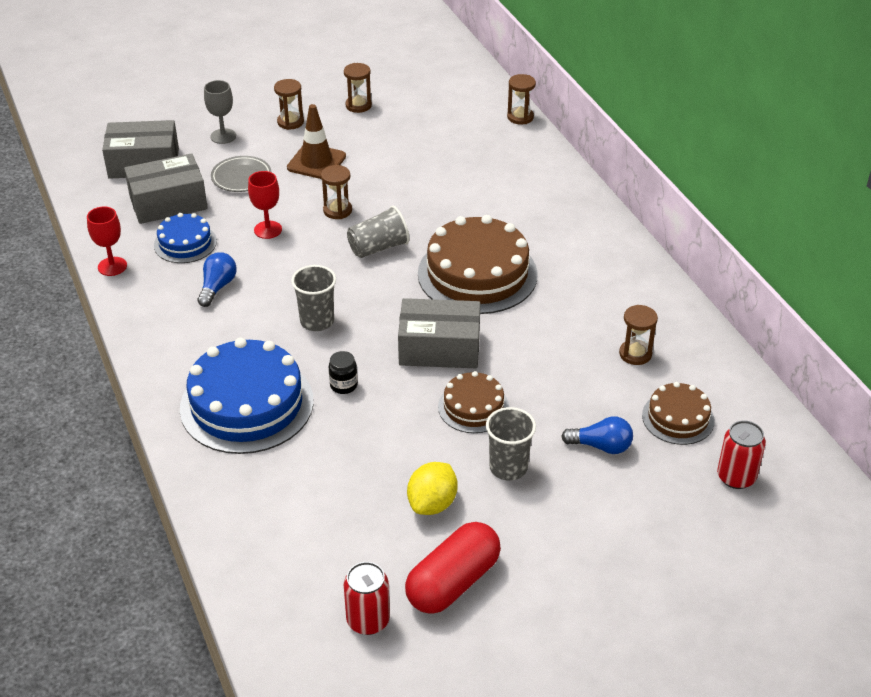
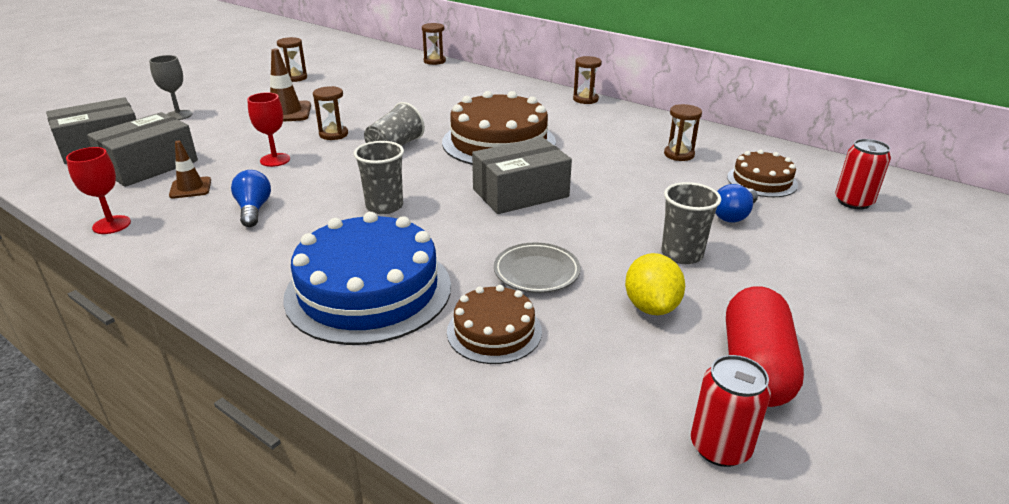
camera: 30 degrees left, 10 degrees down
blue cake [154,213,217,263] -> brown traffic cone [169,141,211,199]
grey plate [211,156,271,192] -> grey plate moved to [494,242,581,293]
brown hourglass [274,79,304,130] -> brown hourglass moved to [573,56,602,104]
black jar [329,351,358,394] -> none
brown cake [438,371,509,433] -> brown cake moved to [447,285,542,364]
blue light bulb [561,417,633,454] -> blue light bulb turned 150 degrees clockwise [715,184,758,223]

